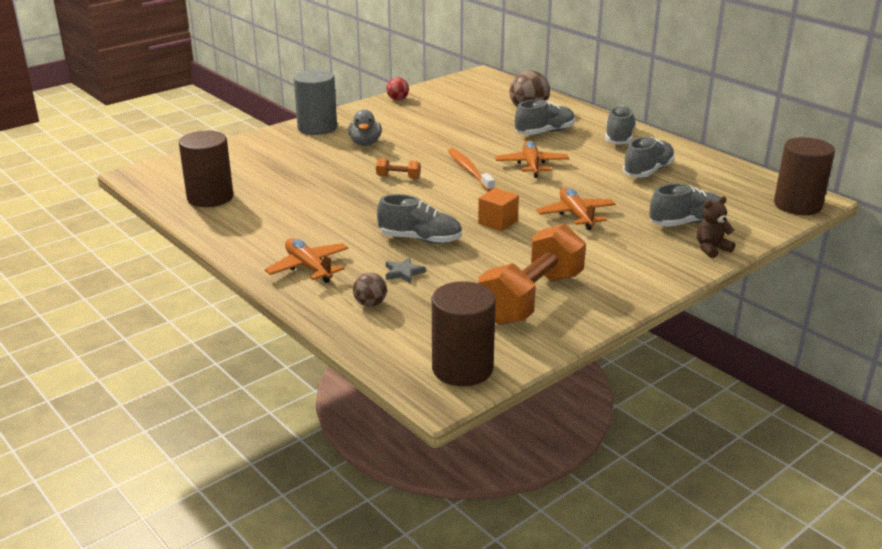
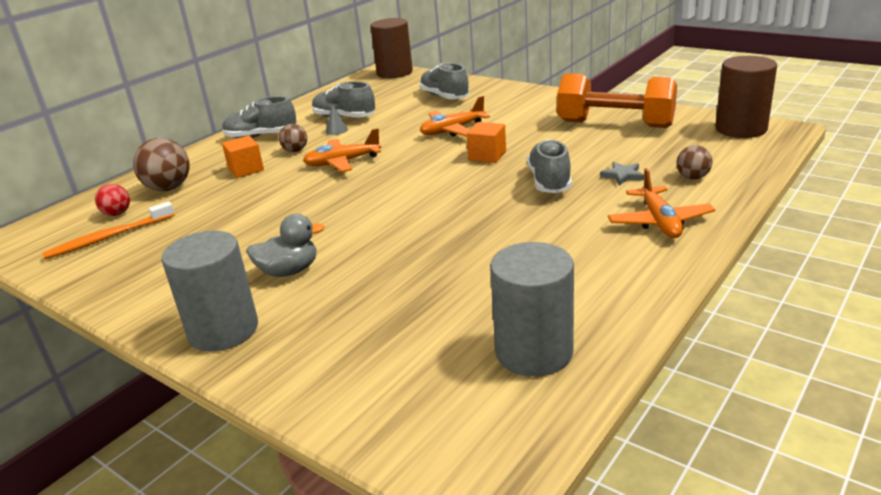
camera: 100 degrees left, 0 degrees up
brown cylinder [179,131,233,207] -> grey cylinder [490,242,574,377]
orange plane [265,238,348,283] -> orange plane turned 45 degrees counterclockwise [608,168,715,238]
orange dumbbell [376,158,421,179] -> none
red ball [386,77,409,100] -> red ball moved to [95,184,130,216]
orange toothbrush [448,148,495,191] -> orange toothbrush moved to [42,201,175,259]
grey shoe [515,100,575,135] -> orange cube [222,135,264,178]
brown teddy bear [697,196,735,258] -> none
none -> brown ball [279,124,307,152]
none -> grey cone [326,104,348,135]

